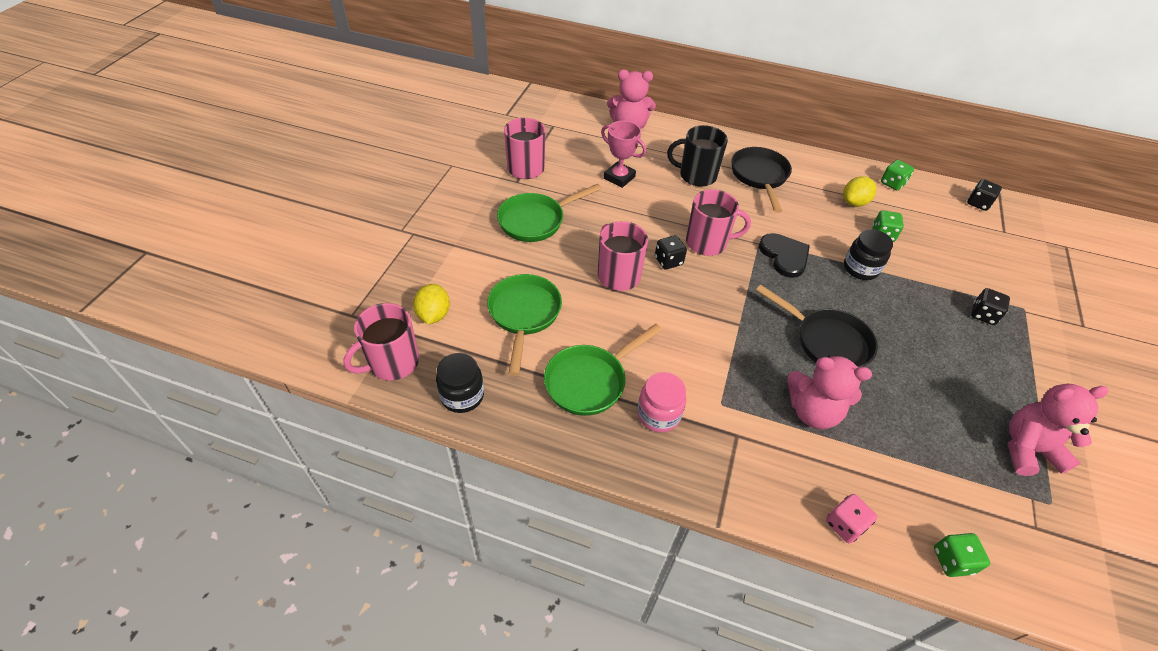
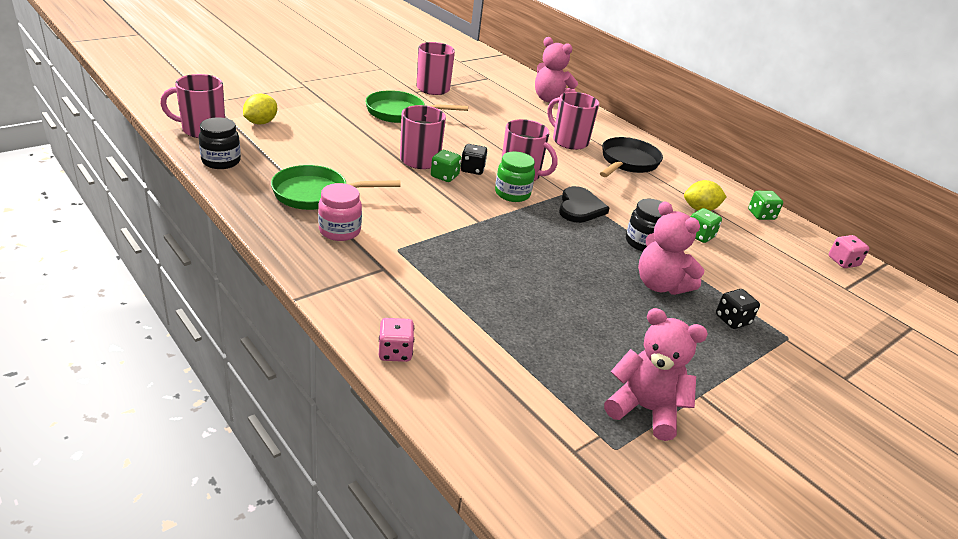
camera: 30 degrees right, 15 degrees down
green pan [487,274,562,376] -> none
pink trophy [601,121,646,188] -> none
black mug [667,125,728,187] -> pink mug [547,92,599,150]
black pan [756,285,878,368] -> none
pink teddy bear [787,355,872,429] -> pink teddy bear moved to [638,201,704,295]
green dice [934,533,990,577] -> green dice moved to [431,150,461,182]
black dice [967,179,1002,211] -> pink dice [829,235,869,268]
none -> green jar [495,152,535,202]

